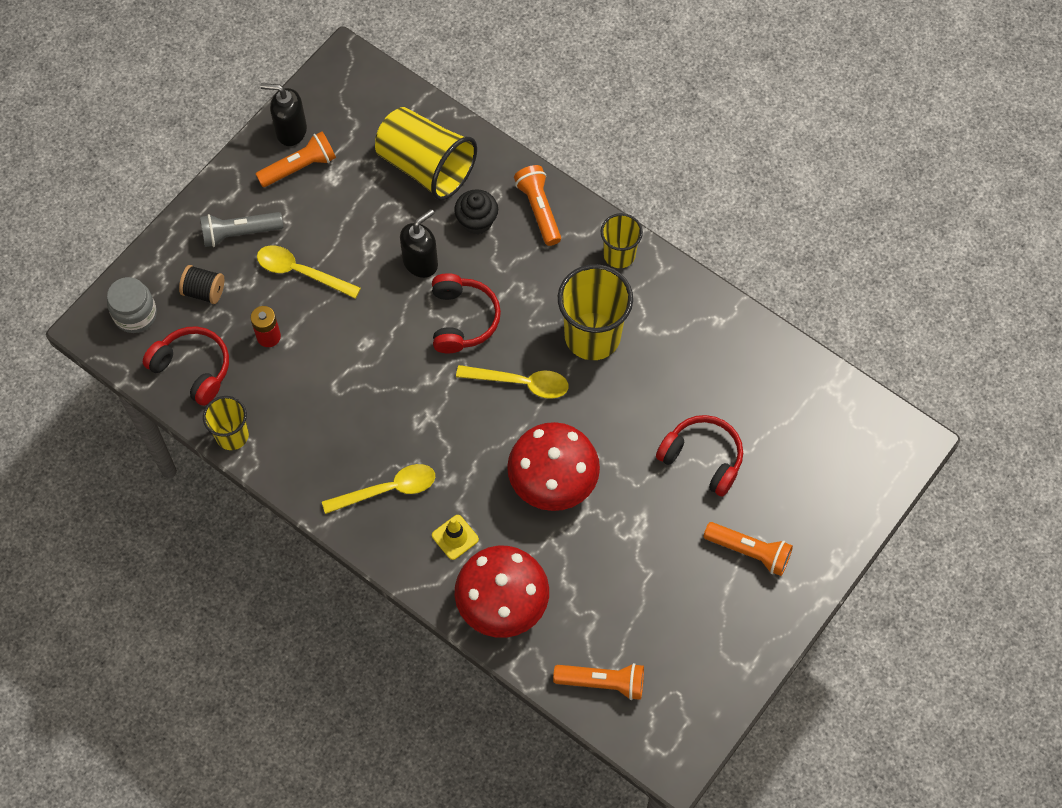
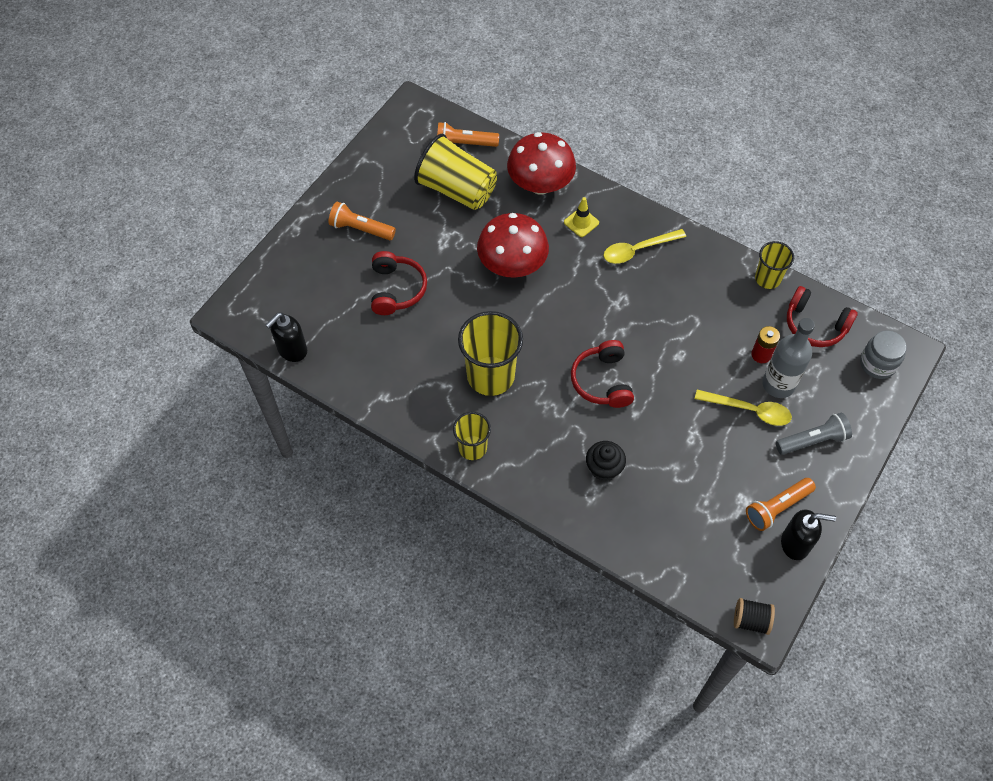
camera: 175 degrees right, 5 degrees down
black spool [179,265,224,304] -> black spool moved to [734,598,775,635]
yellow cup [375,107,477,201] -> yellow cup moved to [414,134,497,210]
black soap dispenser [400,209,438,278] -> black soap dispenser moved to [265,312,307,362]
yellow spoon [456,365,569,399] -> none
orange flashlight [514,165,561,246] -> none
red headphones [656,415,743,497] -> red headphones turned 120 degrees counterclockwise [371,251,427,315]
none -> grey bottle [762,318,815,398]

